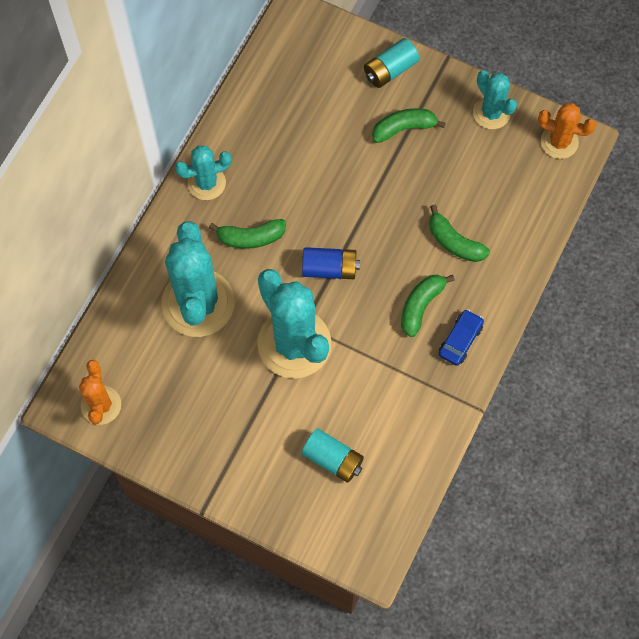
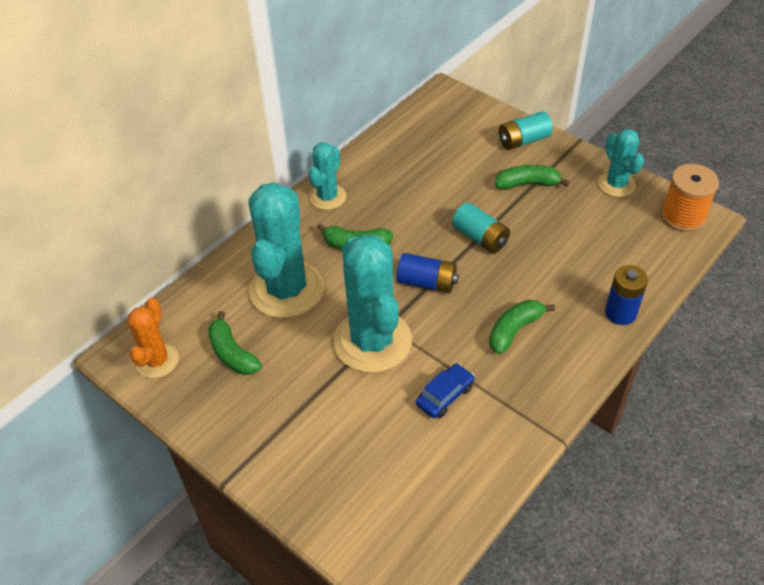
camera: 15 degrees right, 20 degrees down
turquoise cactus [175,145,231,200] -> turquoise cactus turned 60 degrees counterclockwise [308,142,346,210]
turquoise battery [302,428,364,483] -> turquoise battery moved to [452,202,510,253]
green banana [429,205,490,262] -> green banana moved to [208,311,262,375]
blue car [439,309,484,366] -> blue car moved to [416,363,474,418]
orange cactus [538,103,596,159] -> orange spool [661,164,719,232]
none -> blue battery [605,265,648,325]

